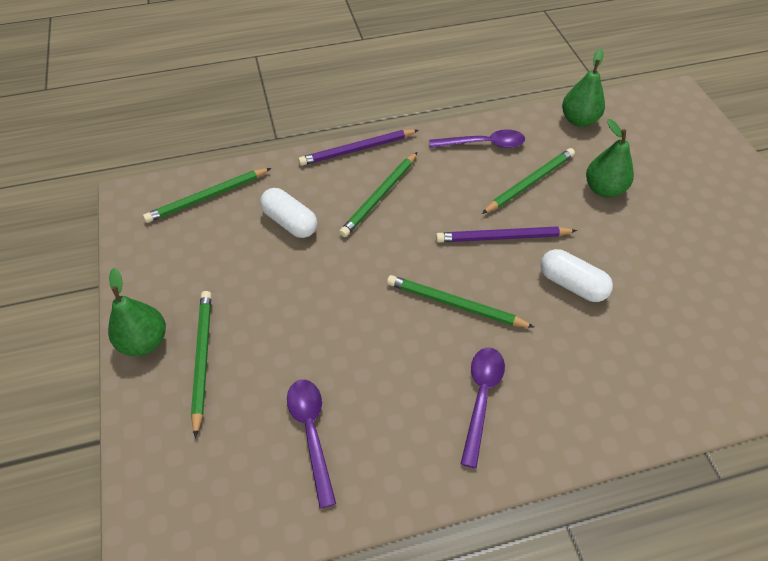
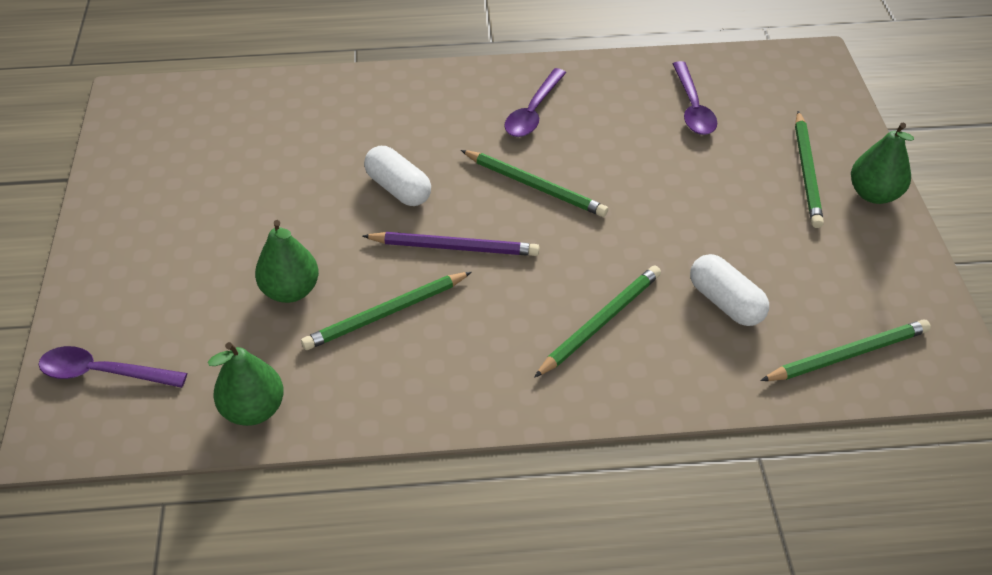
camera: 170 degrees left, 5 degrees down
purple pencil [298,130,418,166] -> none
purple spoon [429,129,525,148] -> purple spoon moved to [38,346,187,388]

